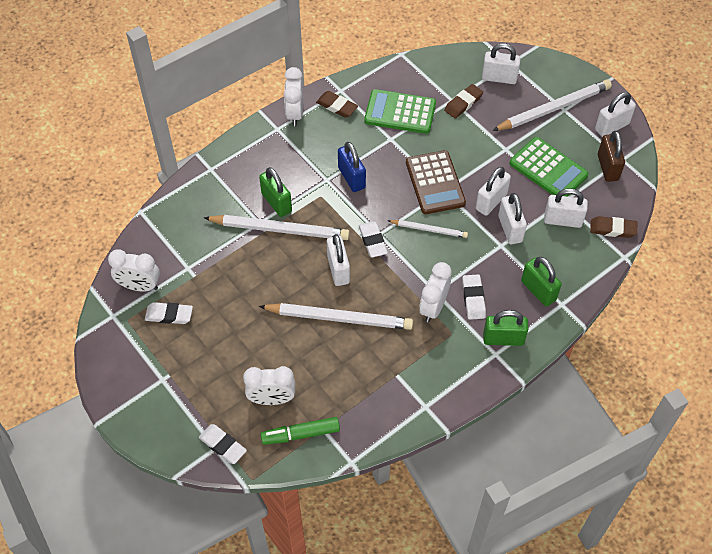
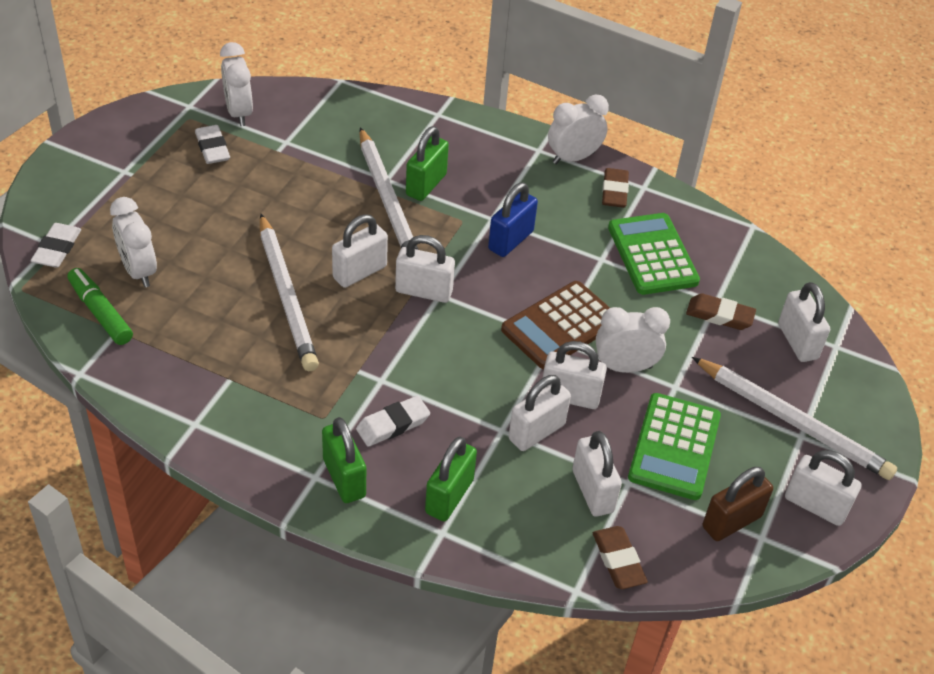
camera: 60 degrees right, 10 degrees down
white eraser [359,221,388,258] -> white padlock [395,235,455,303]
white pencil [387,220,468,238] -> none
white clock [419,262,452,322] -> white clock moved to [596,307,670,373]

